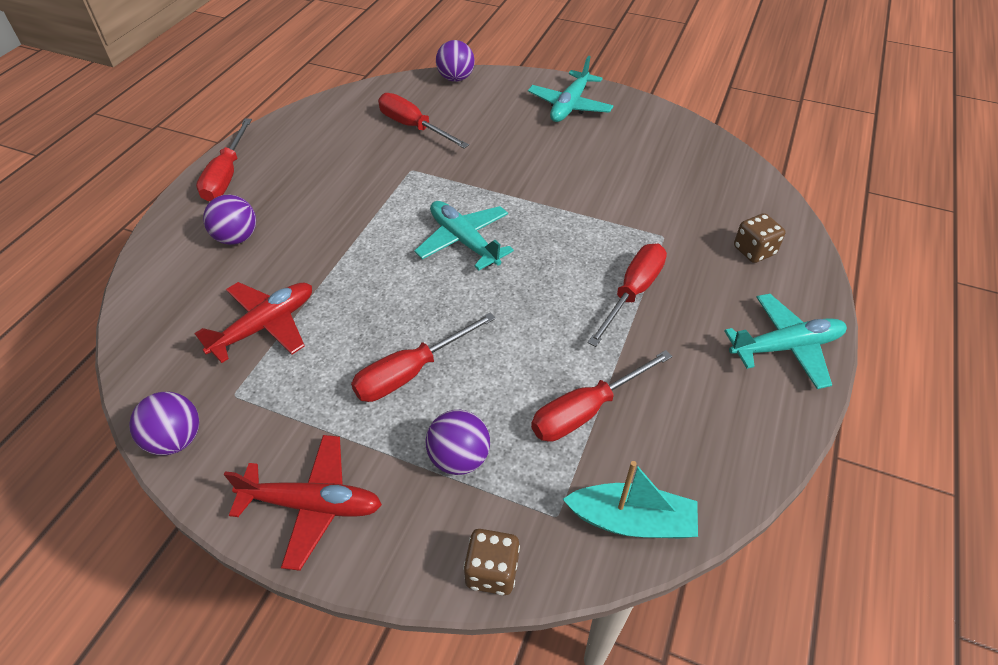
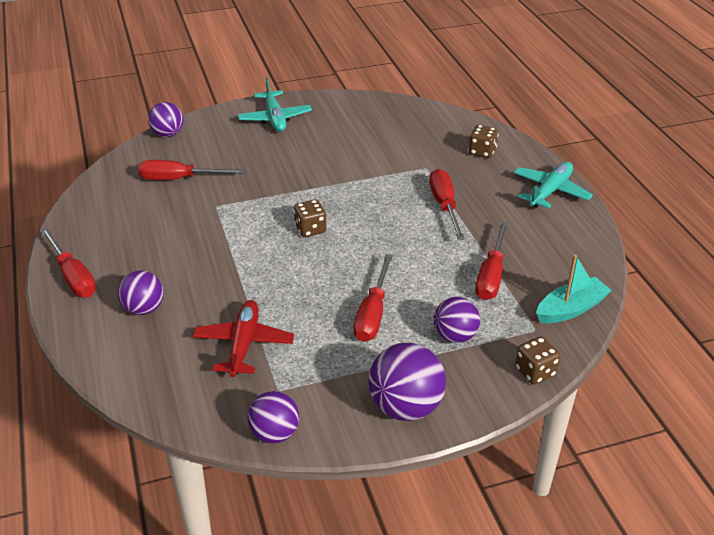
camera: 40 degrees left, 10 degrees down
red plane [224,435,382,571] -> purple ball [368,343,446,421]
turquoise plane [414,201,514,270] -> brown dice [294,199,327,237]

